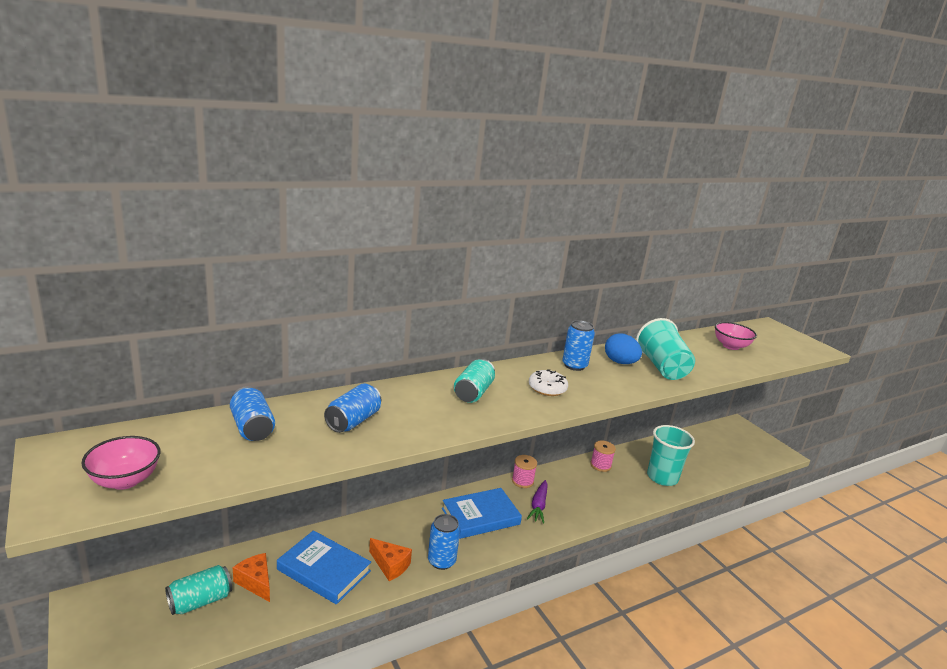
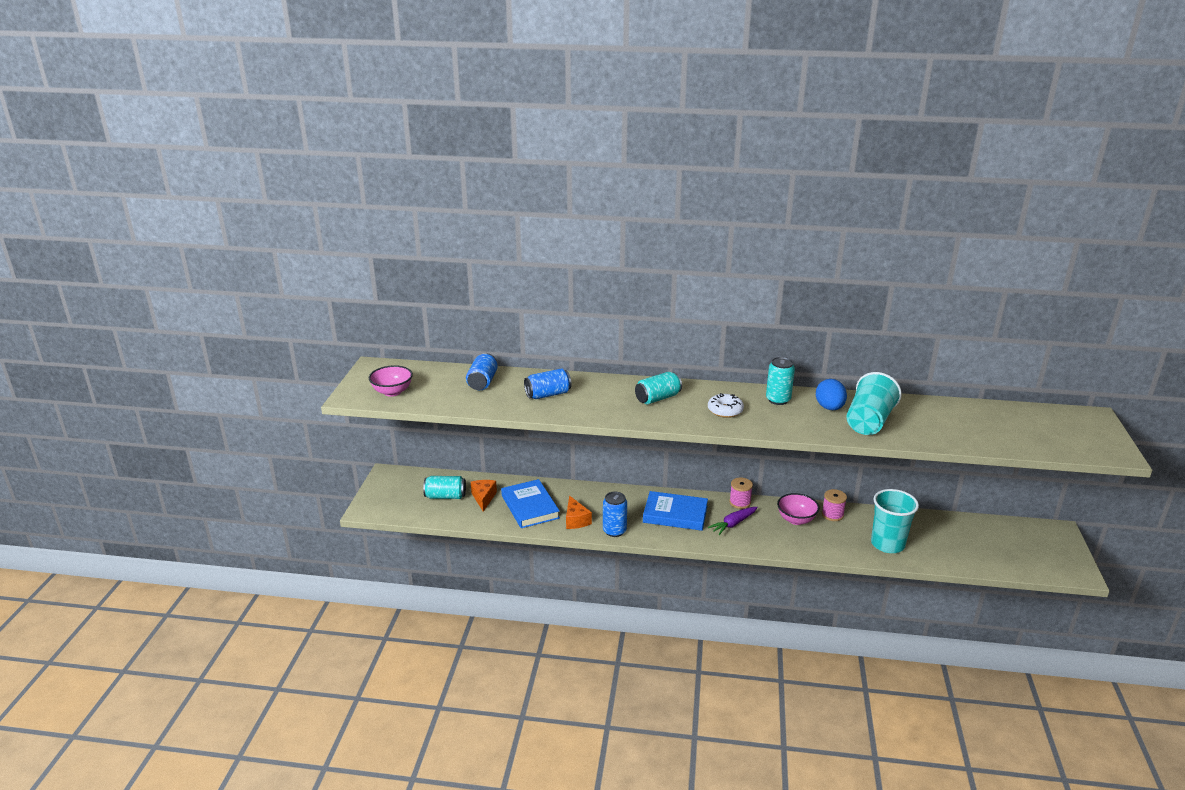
camera: 40 degrees right, 5 degrees up
blue can [562,320,595,371] -> turquoise can [766,357,795,405]
pink bowl [715,322,757,350] -> pink bowl moved to [777,493,819,525]

